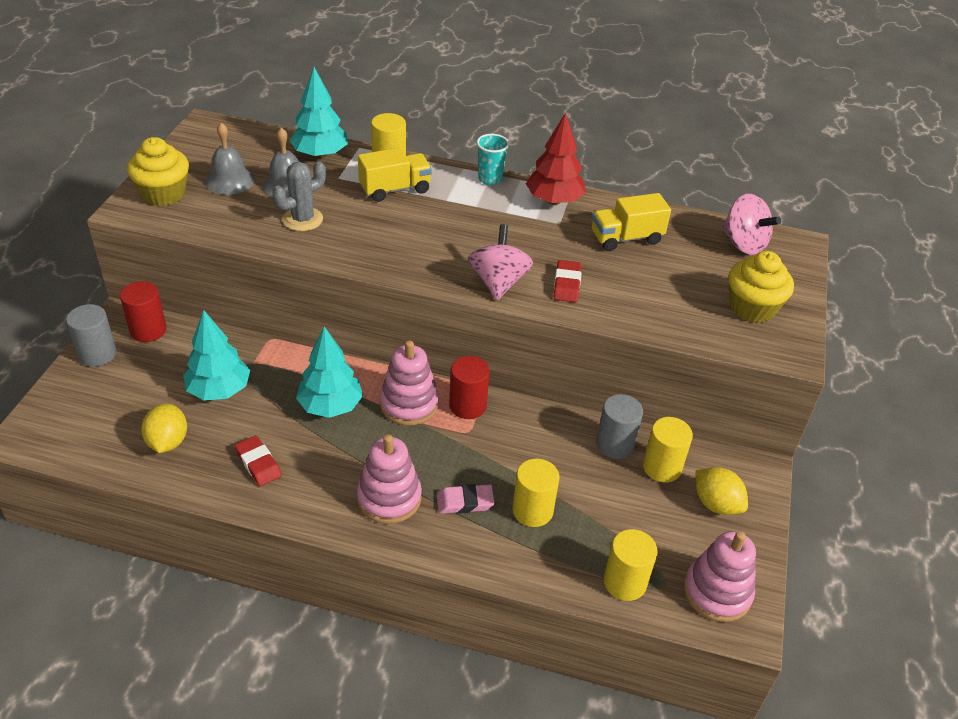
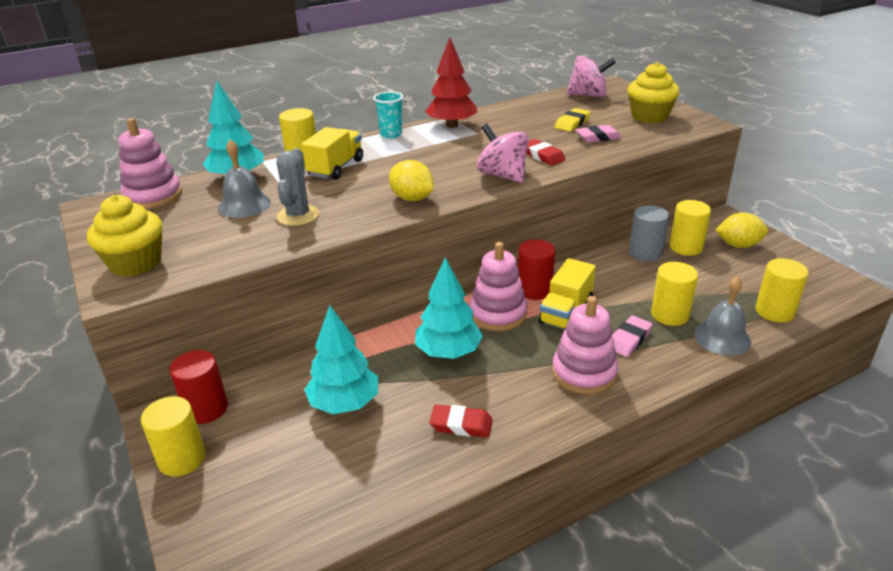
camera: 40 degrees left, 10 degrees down
grey cylinder [66,304,117,367] -> yellow cylinder [141,396,205,477]
yellow lemon [141,403,187,453] -> yellow lemon moved to [389,160,434,201]
grey bell [205,123,255,195] -> grey bell moved to [694,277,751,356]
yellow truck [592,193,671,251] -> yellow truck moved to [538,258,596,329]
pink stacking toy [684,531,756,622] -> pink stacking toy moved to [118,118,182,209]
none -> yellow eraser [555,108,591,132]
none -> pink eraser [575,125,622,143]

